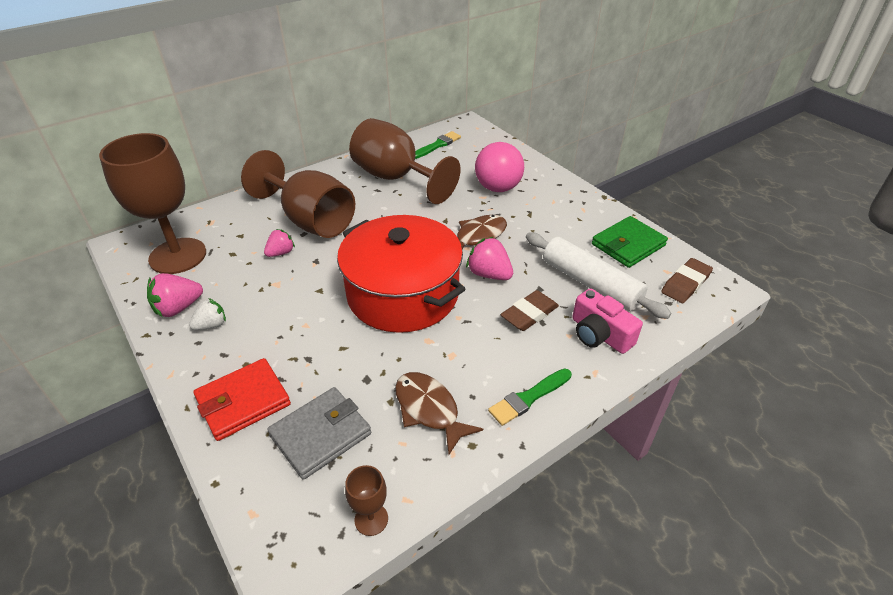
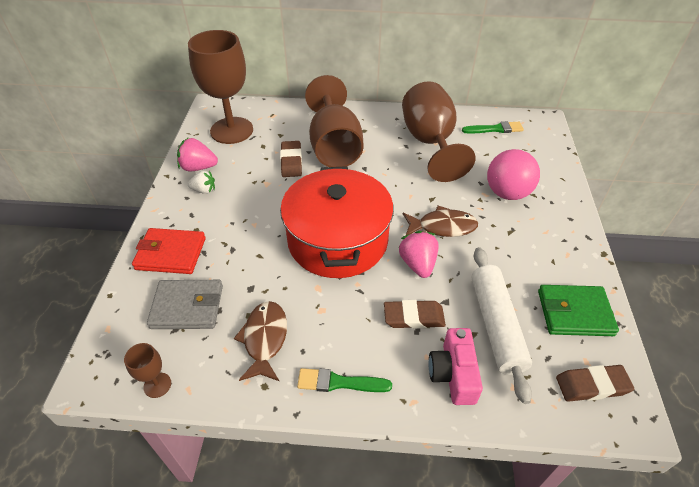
camera: 40 degrees right, 5 degrees up
pink strawberry [264,229,295,257] -> brown eraser [280,141,302,177]

